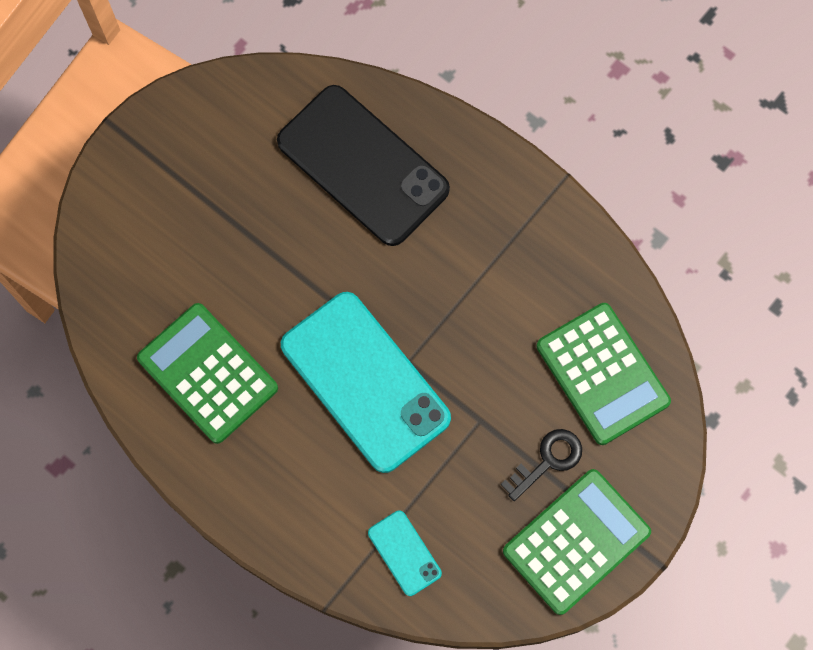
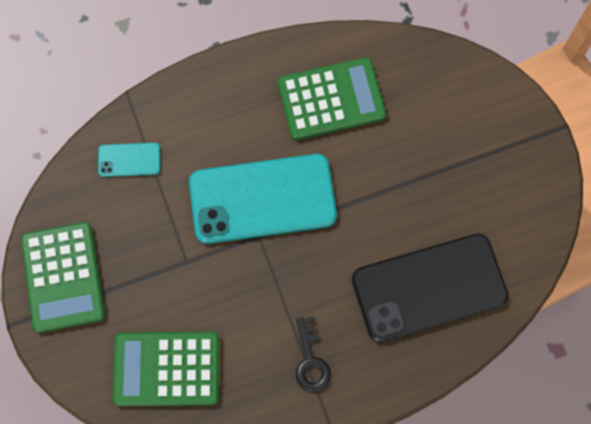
camera: 120 degrees right, 0 degrees up
black key [500,429,582,501] -> black key moved to [296,316,331,392]

